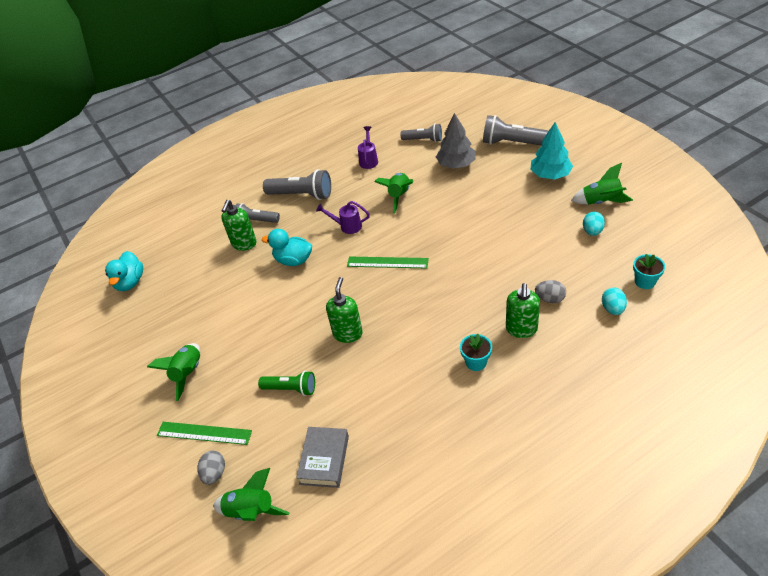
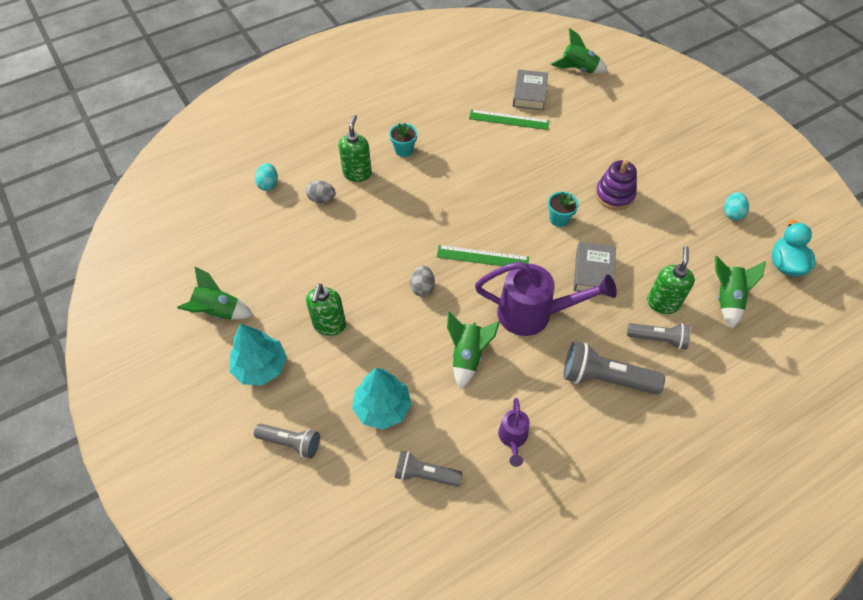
camera: 175 degrees right, 10 degrees up
green rocket [147,343,200,401] -> green rocket moved to [715,256,766,329]
green ruler [157,422,252,445] -> green ruler moved to [469,110,550,130]
grey egg [198,451,225,485] -> grey egg moved to [410,265,435,297]
green flashlight [258,371,315,396] -> none
turquoise duck [262,229,312,266] -> grey book [573,242,616,296]
purple watering can [316,201,370,234] -> purple watering can [475,262,617,336], size x1.97
green soap dispenser [326,277,363,343] -> green soap dispenser moved to [306,284,346,336]
grey tree [436,113,476,169] -> turquoise tree [352,367,412,430]
grey flashlight [483,115,549,145] -> grey flashlight [254,423,320,458], size x0.64
turquoise egg [583,212,605,236] -> turquoise egg moved to [724,192,749,221]
turquoise flower pot [633,254,665,289] -> turquoise flower pot moved to [548,192,579,227]
none -> purple stacking toy [595,160,637,210]

